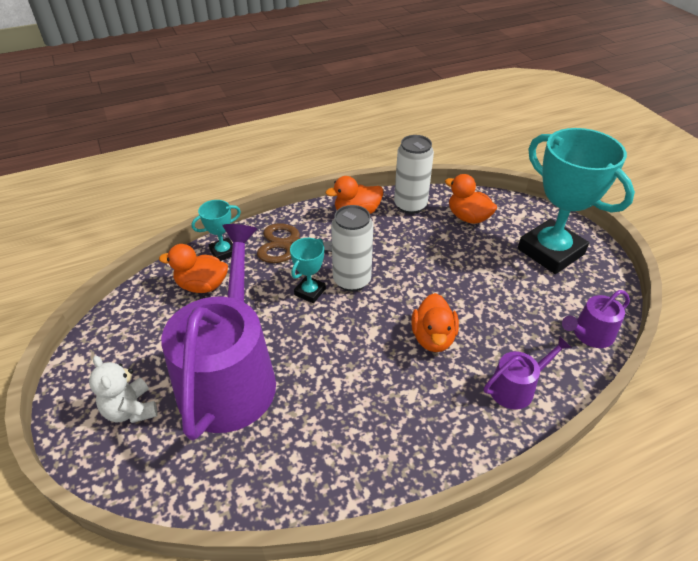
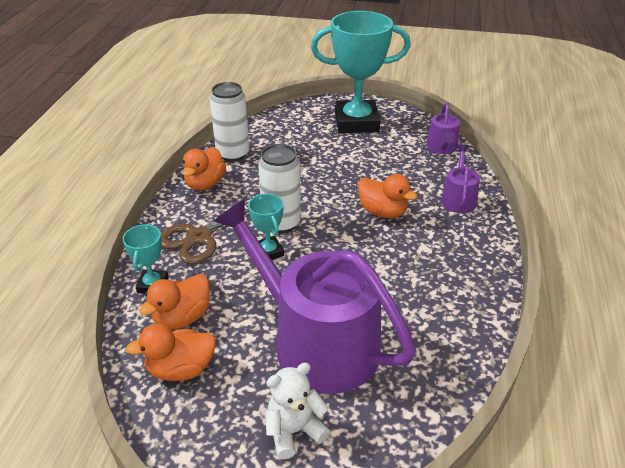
camera: 55 degrees left, 5 degrees down
white teddy bear [89,355,158,423] -> white teddy bear turned 150 degrees clockwise [265,363,330,459]
orange duck [445,174,497,224] -> orange duck moved to [126,324,216,381]

